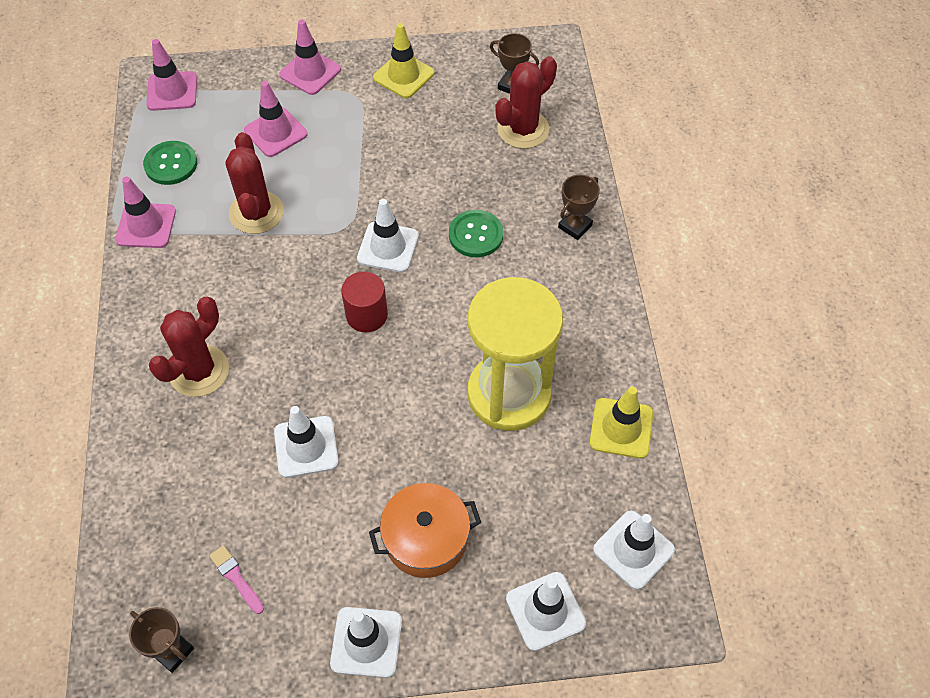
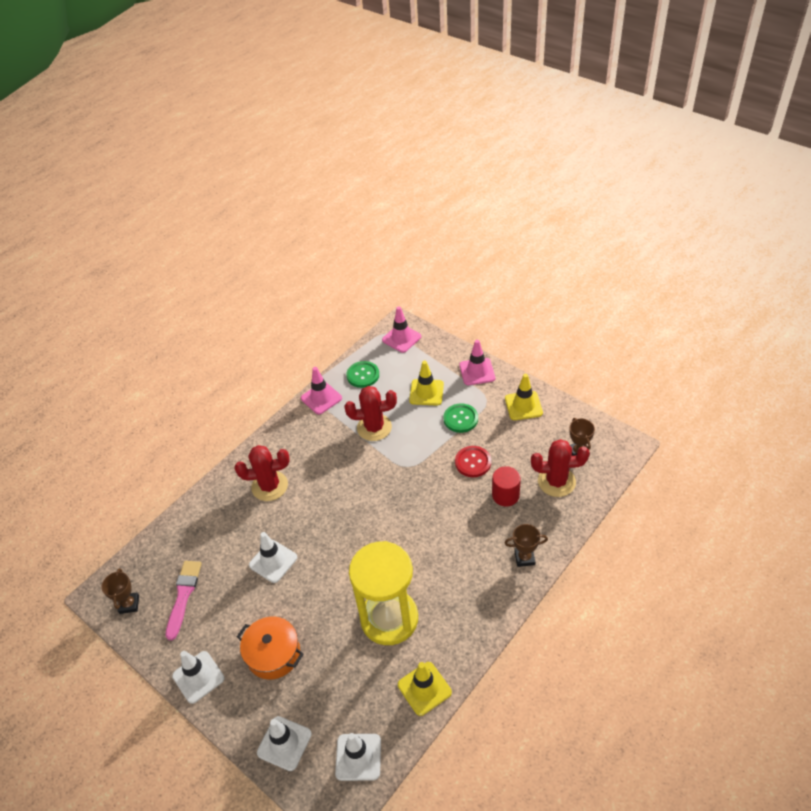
camera: 50 degrees right, 10 degrees down
pink brush [209,545,264,614] -> pink brush [166,561,202,640], size x1.72
red cactus [225,132,284,234] -> red cactus turned 45 degrees clockwise [344,386,397,441]
pink traffic cone [244,81,307,157] -> yellow traffic cone [409,361,444,406]
red cylinder [341,271,388,332] -> red cylinder moved to [492,466,521,506]
white traffic cone [357,199,419,273] -> none
green button [449,210,504,257] -> green button moved to [443,403,478,433]
none -> red button [455,446,491,477]

